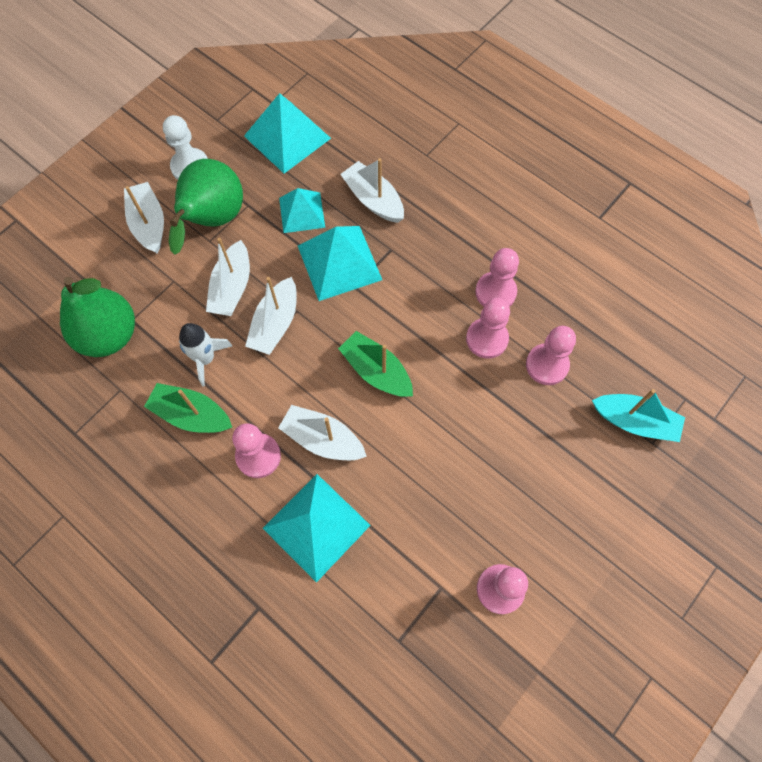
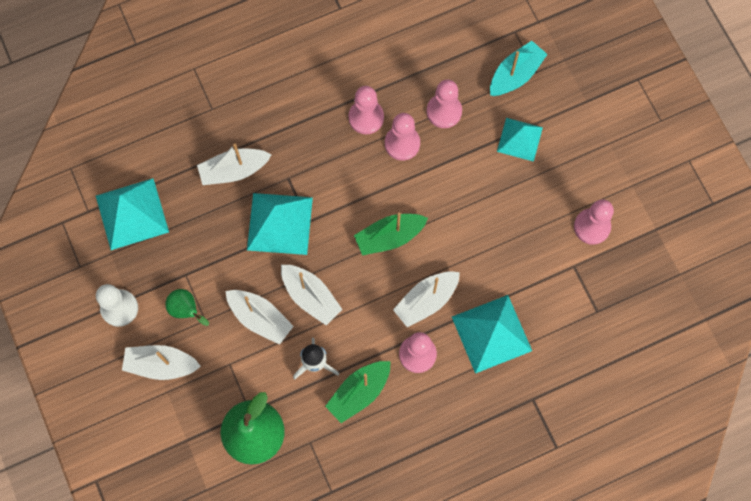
camera: 65 degrees left, 5 degrees up
green pear [169,159,243,255] -> green pear [165,289,209,326], size x0.49
turquoise pyramid [279,188,325,233] -> turquoise pyramid moved to [497,118,543,162]

